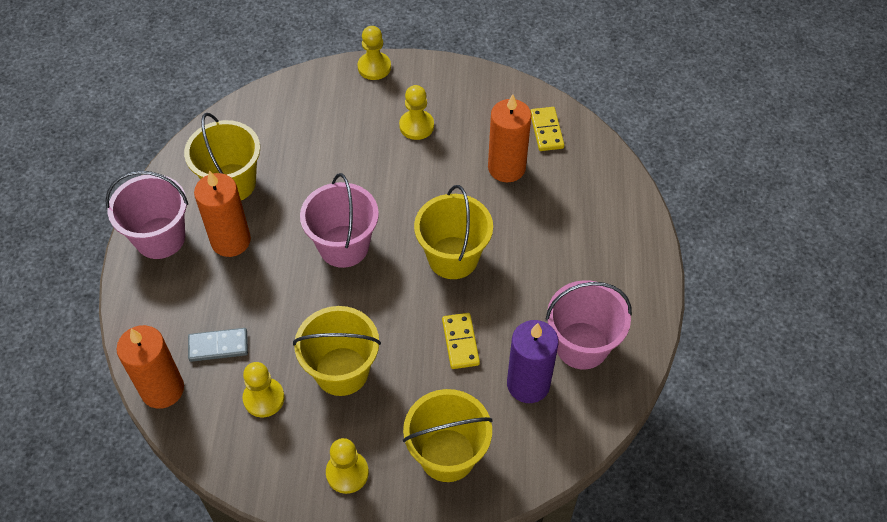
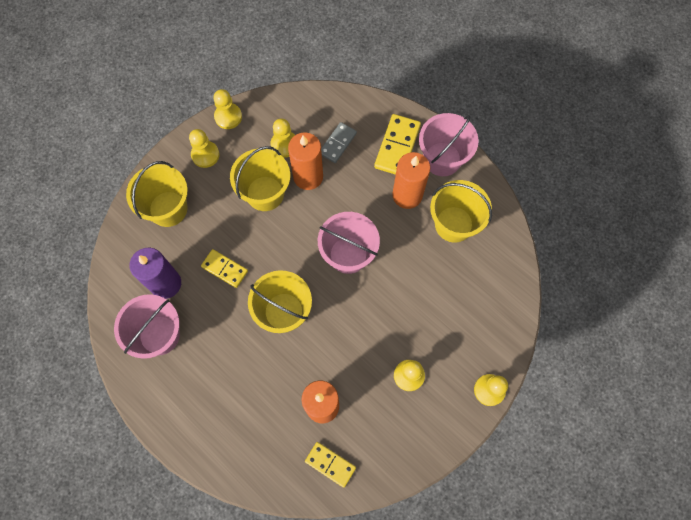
camera: 130 degrees right, 15 degrees up
orange candle [116,325,184,409] -> orange candle moved to [288,132,323,190]
none -> yellow pawn [214,89,242,129]
none -> yellow domino [374,114,421,175]

